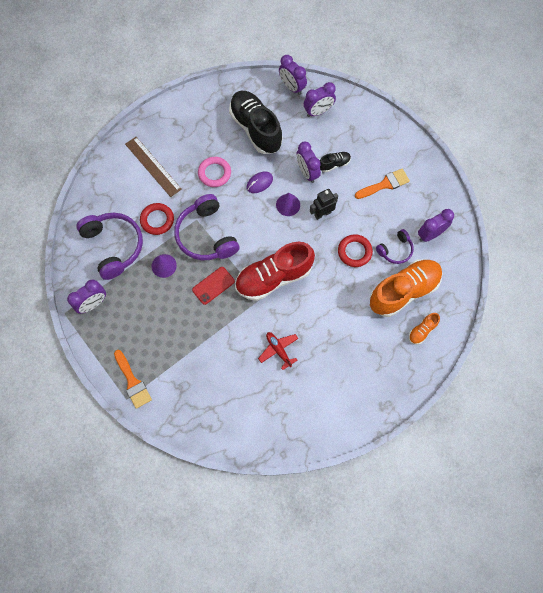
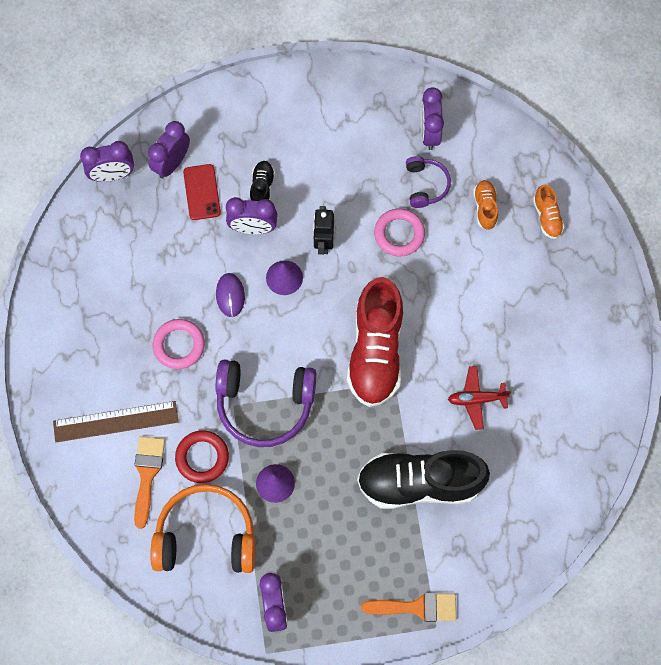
camera: 60 degrees left, 0 degrees up
purple headphones [76,213,143,280] -> orange headphones [150,484,256,573]
red phone [192,267,235,305] -> red phone moved to [183,164,221,220]
black shoe [229,91,283,154] -> black shoe moved to [357,450,490,509]
purple clock [304,82,336,117] -> purple clock turned 150 degrees counterclockwise [148,121,190,179]
red ring [338,234,373,267] -> pink ring [374,208,425,256]
orange brush [355,168,410,199] -> orange brush moved to [134,436,165,529]
orange shoe [370,259,443,317] -> orange shoe [473,180,498,230], size x0.45

